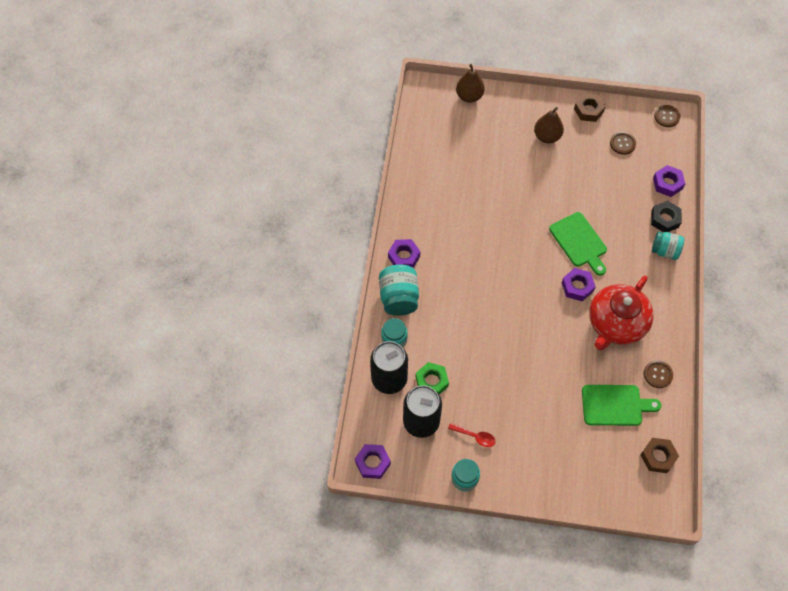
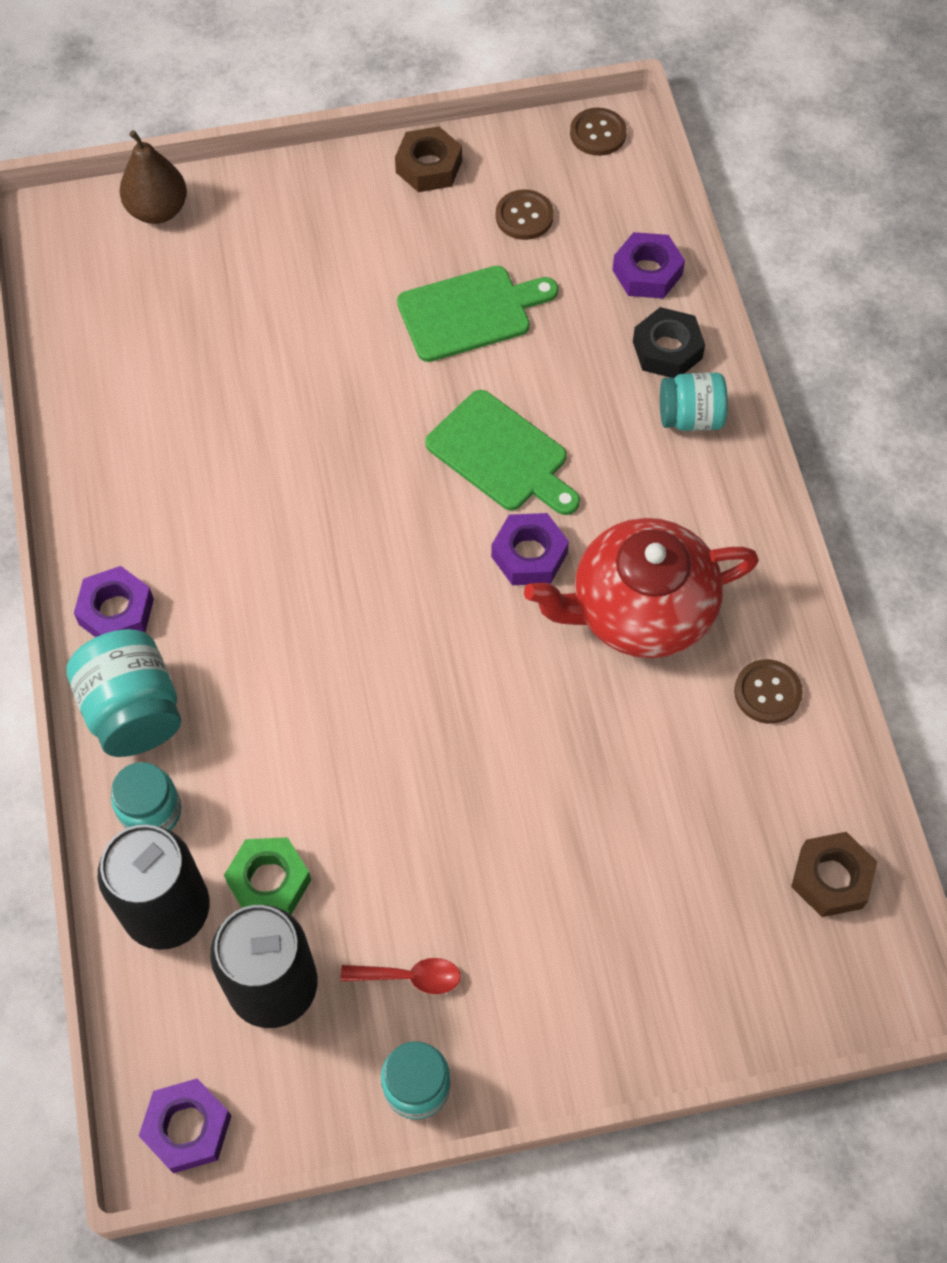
camera: 20 degrees left, 0 degrees up
brown pear [534,107,564,143] -> none
green cutting board [582,385,661,426] -> green cutting board moved to [397,266,558,362]
red teapot [589,276,654,350] -> red teapot turned 60 degrees clockwise [524,518,759,658]

